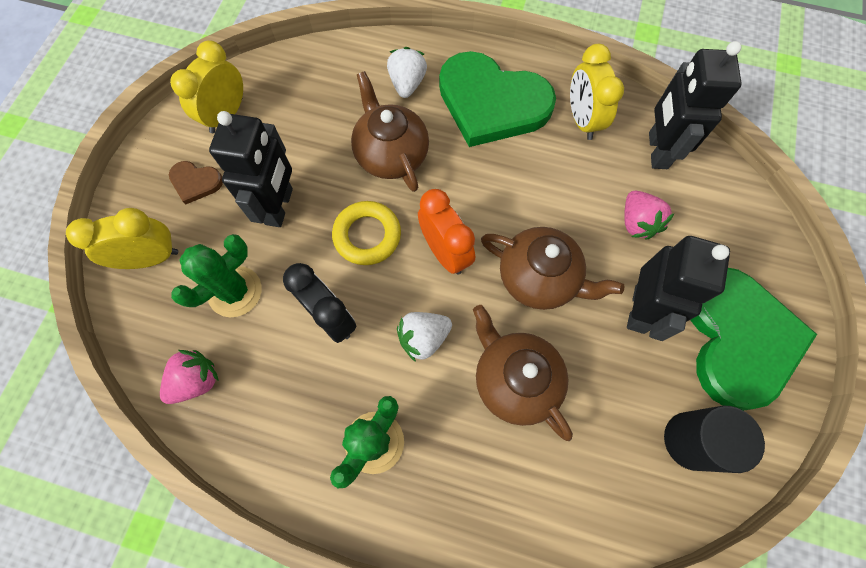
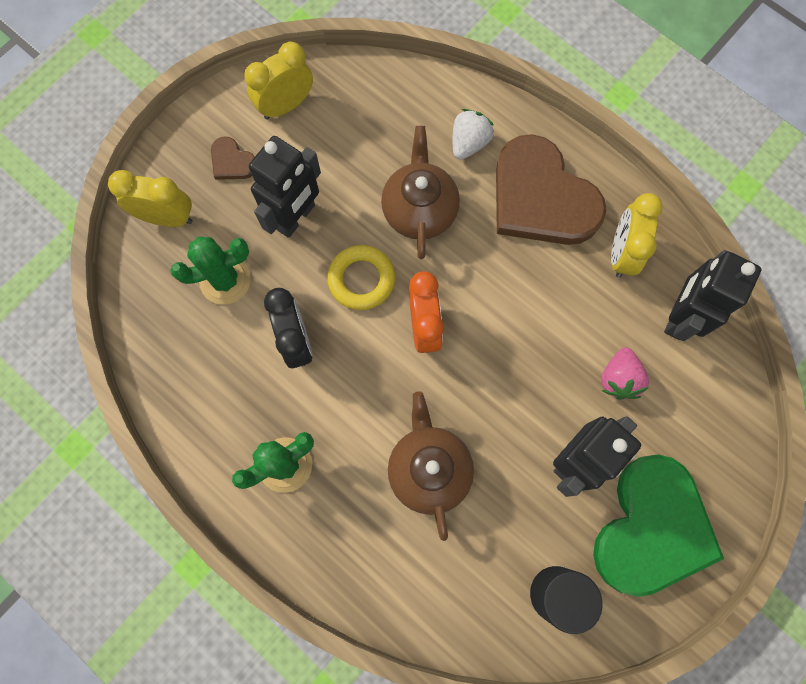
camera: 25 degrees right, 5 degrees up
pink strawberry [160,350,219,404] -> none
white strawberry [397,312,452,362] -> none
green heart [439,51,556,147] -> brown heart [496,134,607,245]
brown teapot [481,227,624,310] -> none

